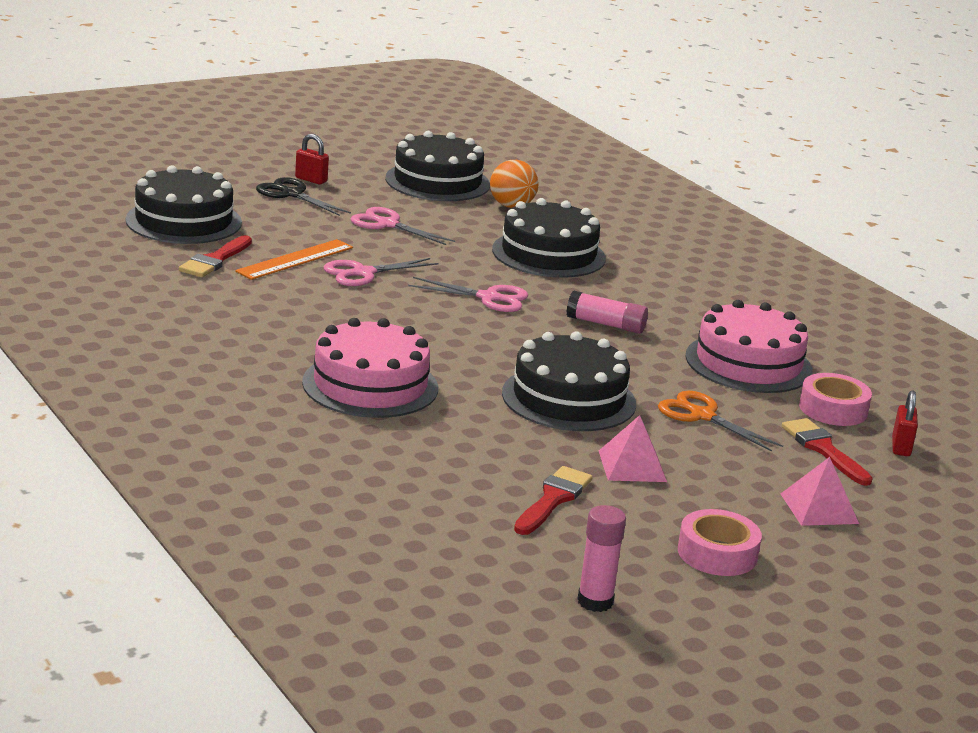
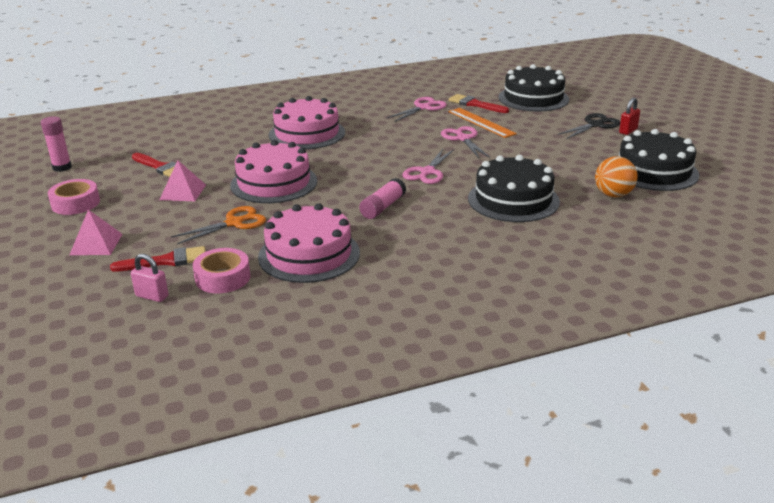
camera: 105 degrees right, 5 degrees up
pink scissors [351,207,455,245] -> pink scissors moved to [387,97,447,122]
black cake [502,331,636,431] -> pink cake [230,140,317,203]
red padlock [892,390,918,456] -> pink padlock [131,254,169,302]

